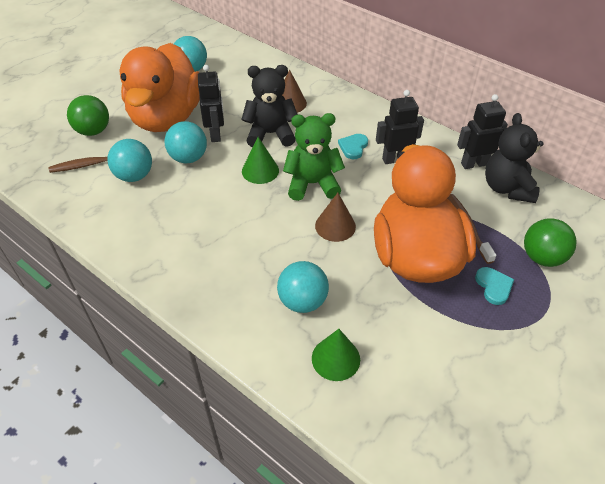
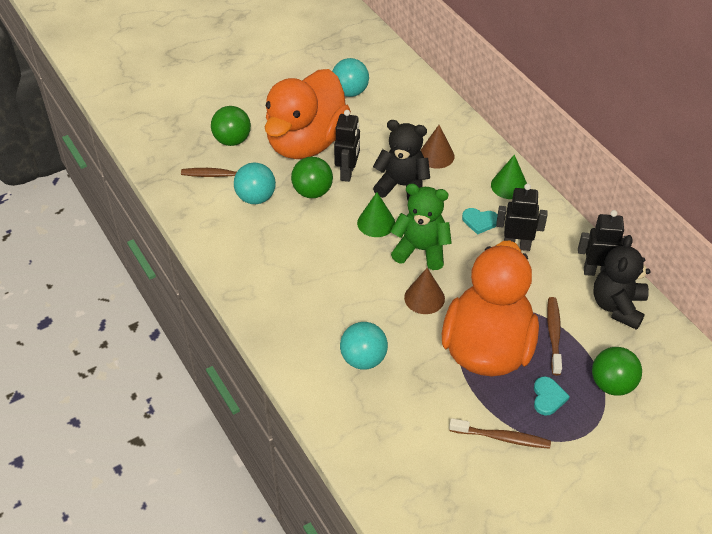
camera: 20 degrees right, 0 degrees up
turquoise ball [165,121,207,163] -> green ball [291,157,333,198]
green cone [312,329,360,381] -> green cone moved to [491,154,527,199]
turquoise heart [338,134,368,159] -> turquoise heart turned 120 degrees counterclockwise [462,208,498,235]
none -> brown toothbrush [449,418,551,449]

